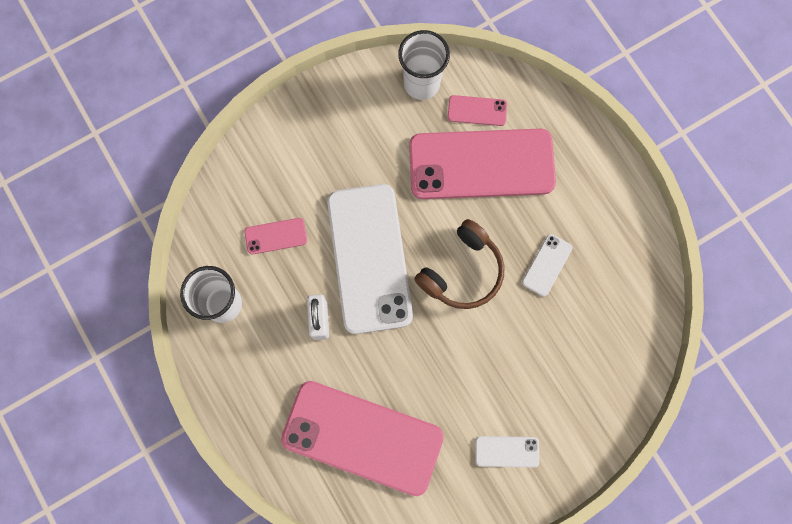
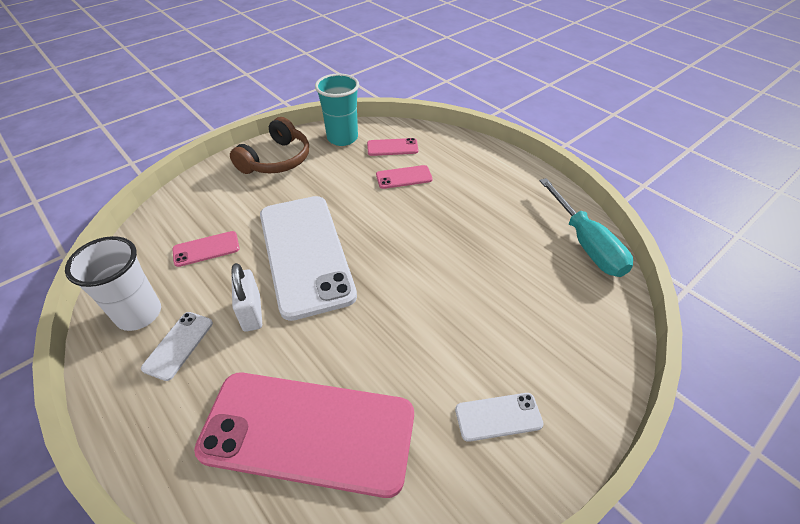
camera: 10 degrees left, 30 degrees down
white cup [398,30,450,100] -> turquoise cup [315,73,359,146]
pink phone [409,129,556,199] -> pink phone [376,165,433,189], size x0.41
brown headphones [414,219,505,309] -> brown headphones moved to [230,117,309,174]
white phone [522,234,572,296] -> white phone moved to [141,312,213,381]
none -> turquoise screwdriver [539,178,633,277]

